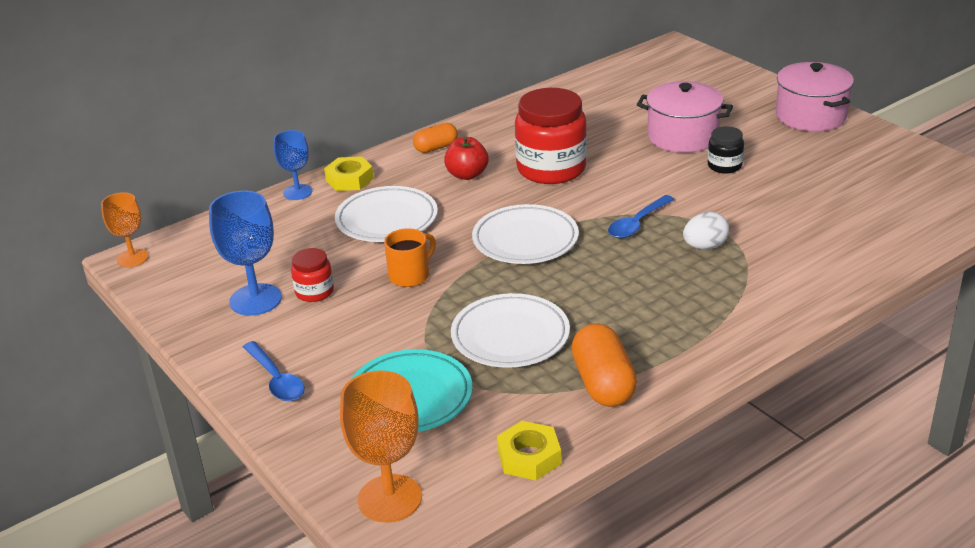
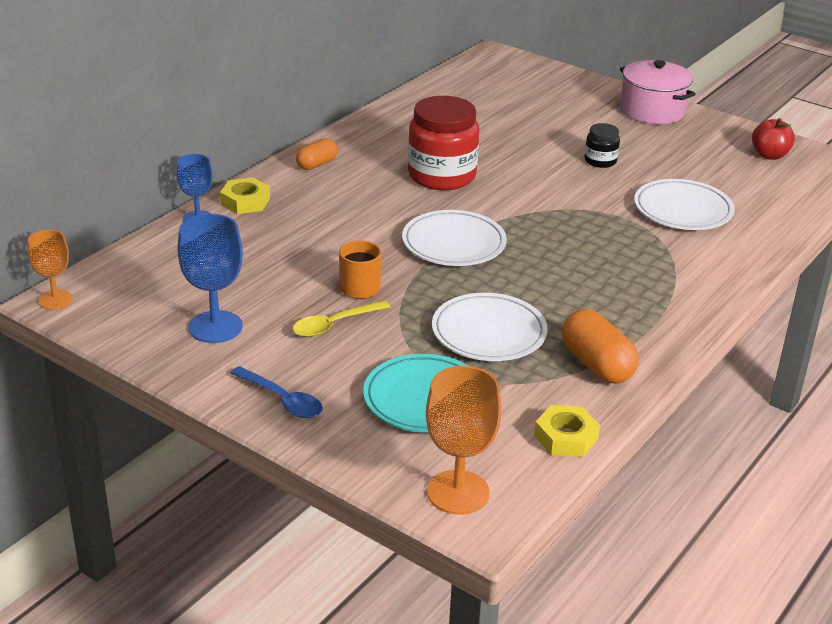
camera: 20 degrees left, 0 degrees up
red jar [291,248,334,302] -> none
white plate [335,186,438,242] -> white plate moved to [634,179,735,230]
red apple [444,136,488,180] -> red apple moved to [752,118,795,160]
blue spoon [608,195,674,238] -> none
pink pot [637,81,733,153] -> none
white egg [683,212,729,249] -> none
none -> yellow spoon [292,300,390,337]

